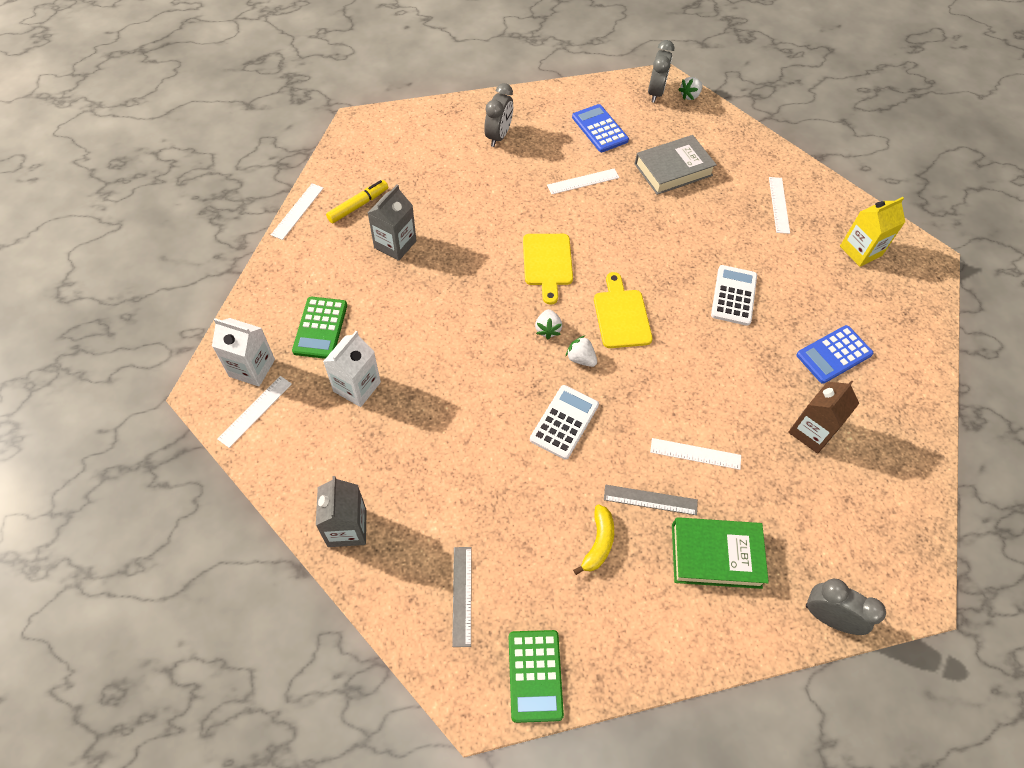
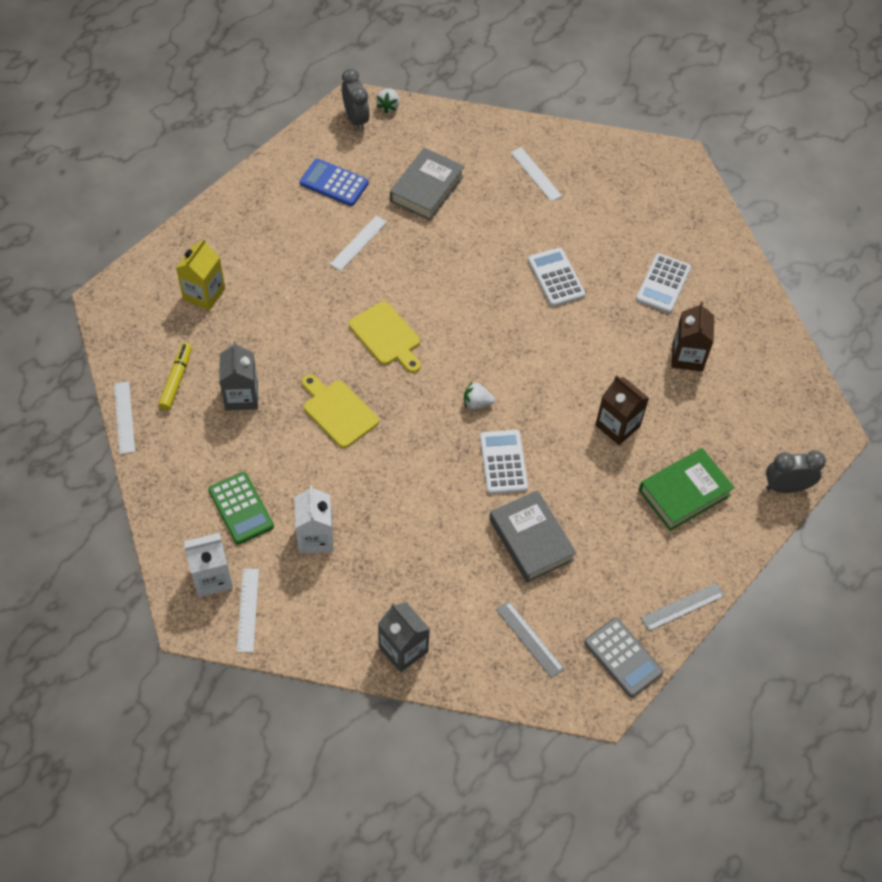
camera: 35 degrees left, 0 degrees up
grey clock [484,83,513,147] -> none
green calculator [509,630,564,723] -> grey calculator [584,618,663,698]
white strawberry [535,309,562,339] -> none
yellow banana [573,504,614,575] -> none
yellow cutting board [594,272,653,348] -> yellow cutting board moved to [302,374,379,448]
grey ruler [604,485,698,515] -> grey ruler moved to [641,583,725,631]
white ruler [650,438,741,470] -> brown carton [595,375,649,445]
blue calculator [796,325,873,384] -> white calculator [636,253,691,313]
yellow carton [840,197,905,267] -> yellow carton moved to [176,238,225,311]
none -> grey book [489,490,576,583]

